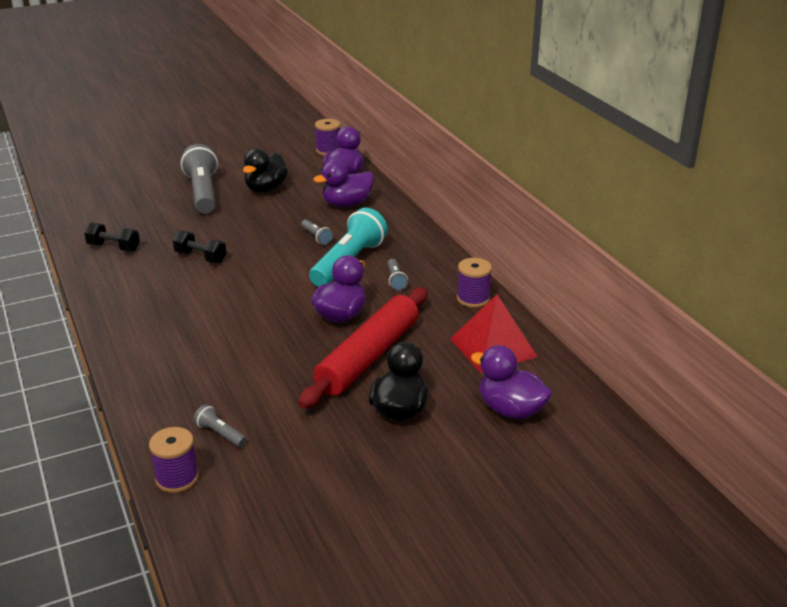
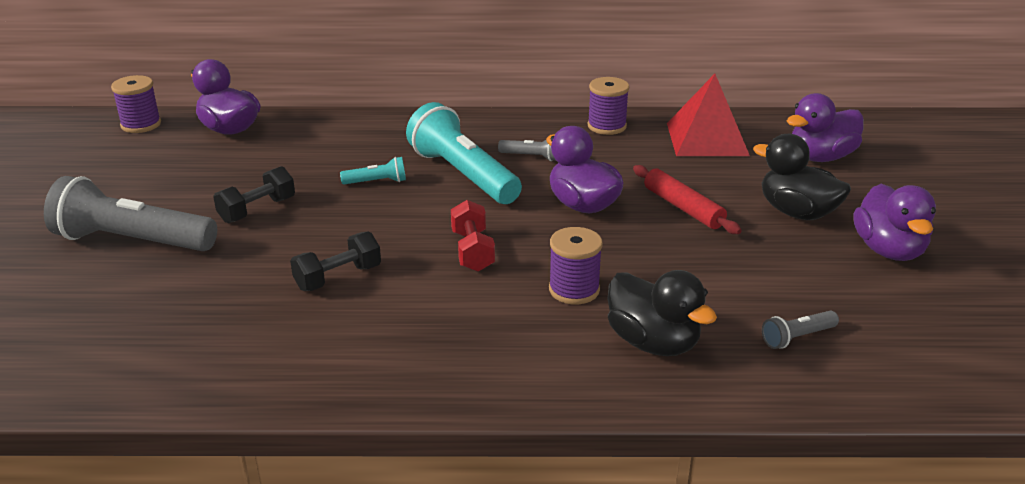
camera: 65 degrees left, 0 degrees up
black dumbbell [84,222,140,252] -> black dumbbell moved to [213,166,295,223]
purple spool [149,427,199,493] -> purple spool moved to [549,227,603,304]
black duck [243,148,288,193] -> black duck moved to [608,270,717,356]
red rolling pin [298,287,428,408] -> red rolling pin [633,165,742,234], size x0.54
grey flashlight [301,220,333,245] -> turquoise flashlight [340,157,406,185]
purple duck [313,160,374,207] -> purple duck moved to [854,184,936,261]
none -> red dumbbell [451,200,495,272]

